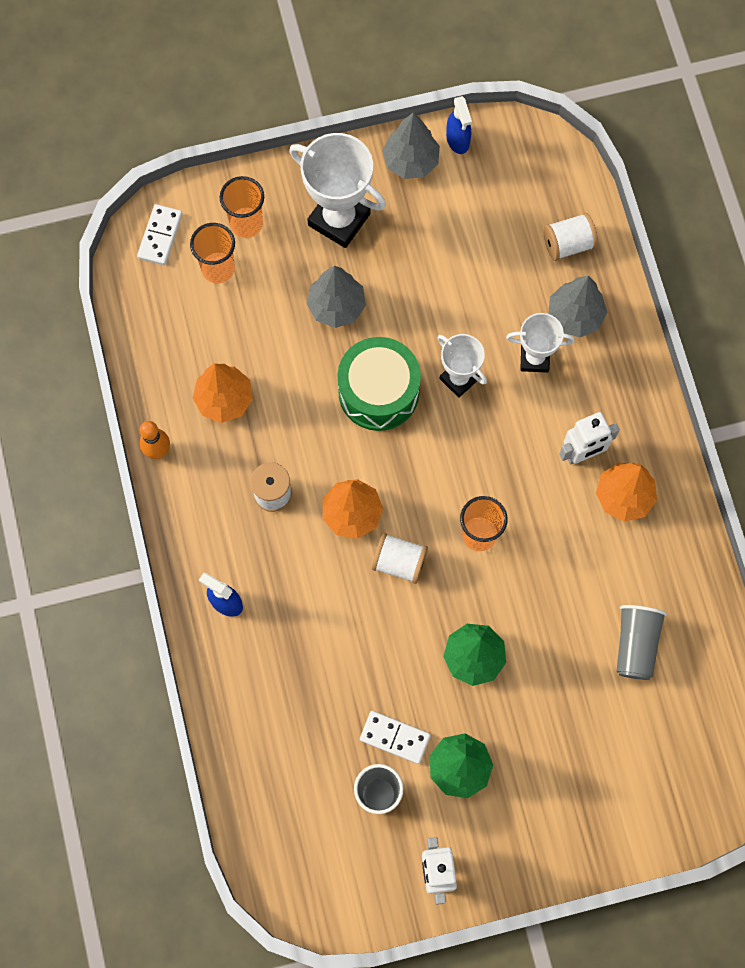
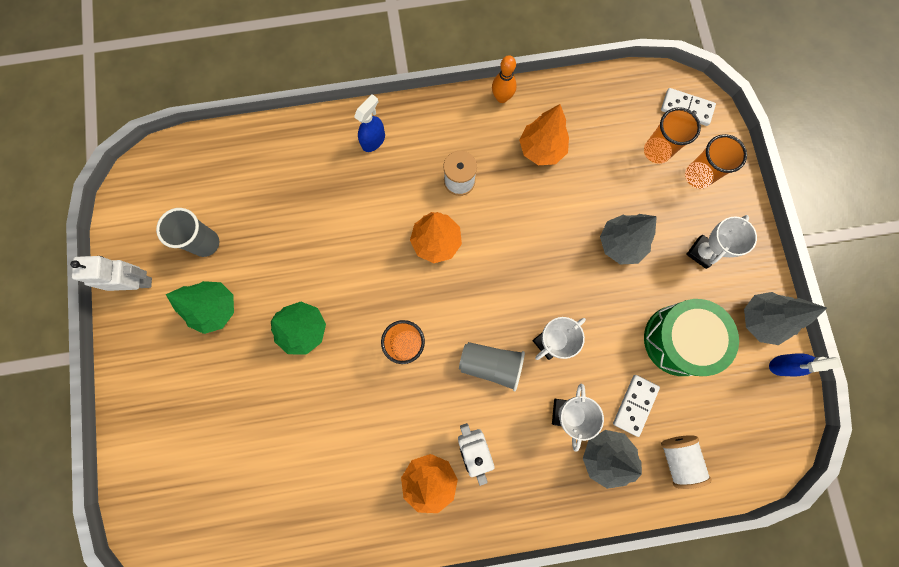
camera: 95 degrees right, 5 degrees up
white trophy [289,133,386,248] -> white trophy [686,215,757,269], size x0.60
green drum [337,337,421,431] -> green drum moved to [644,299,739,376]
white domino [360,711,431,764] -> white domino moved to [613,375,660,437]
white spool [372,533,428,584] -> none
grey cup [616,605,667,680] -> grey cup moved to [459,342,525,391]

